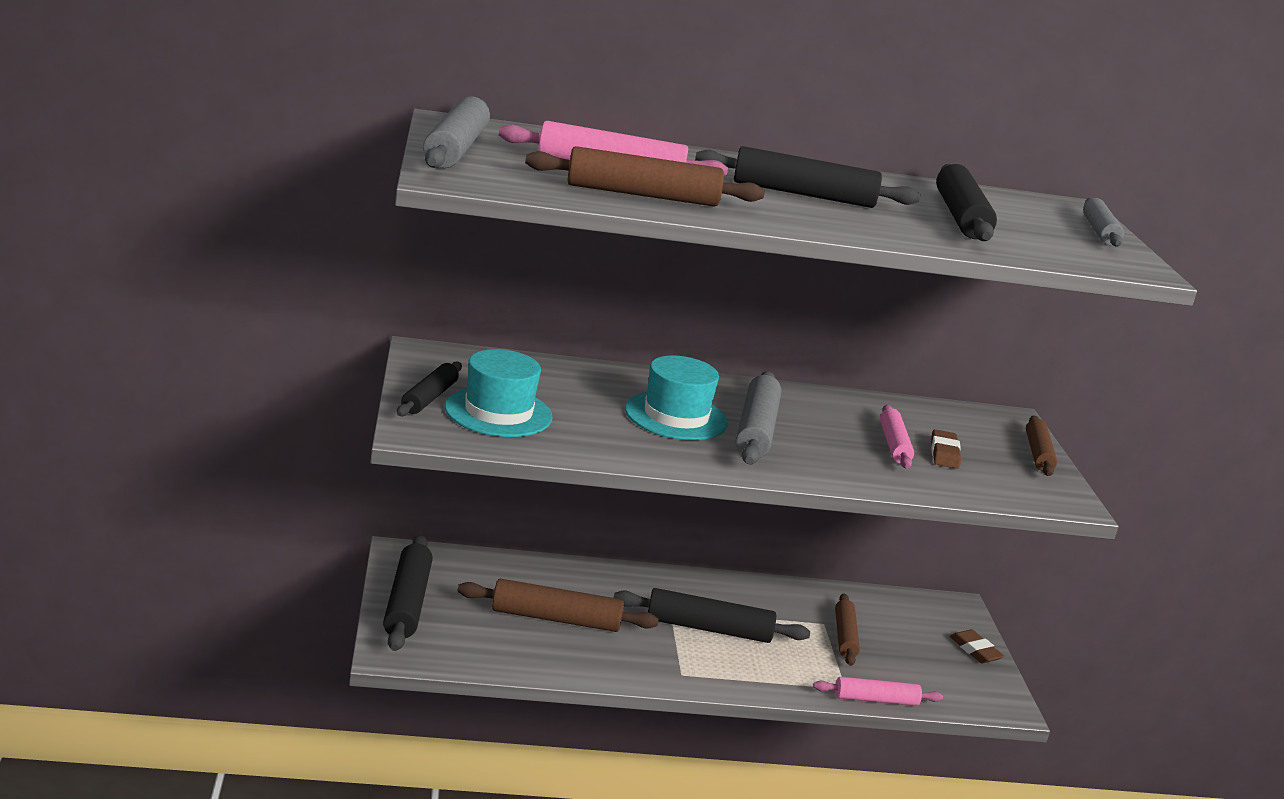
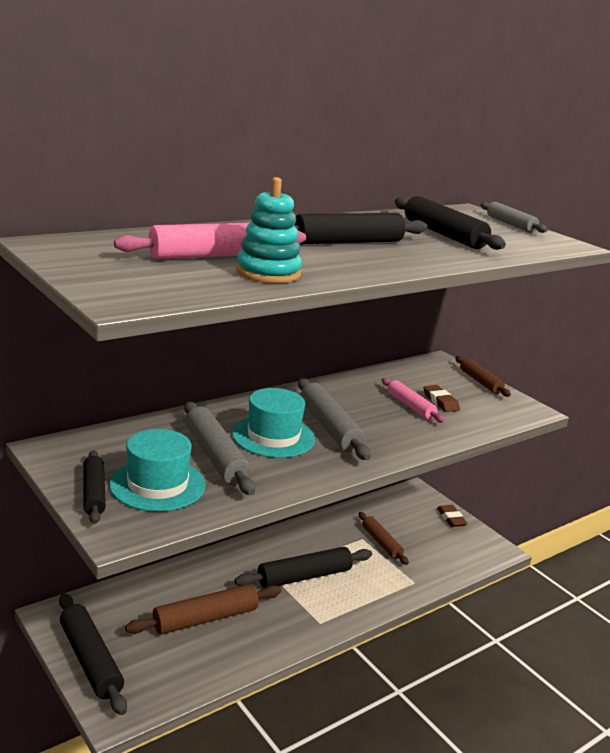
camera: 30 degrees left, 0 degrees up
grey rolling pin [423,96,490,168] -> grey rolling pin moved to [184,402,255,495]
brown rolling pin [525,146,765,207] -> turquoise stacking toy [236,177,302,283]
pink rolling pin [813,677,943,706] -> none
brown eraser [950,629,1004,663] -> brown eraser turned 45 degrees clockwise [437,505,468,527]

